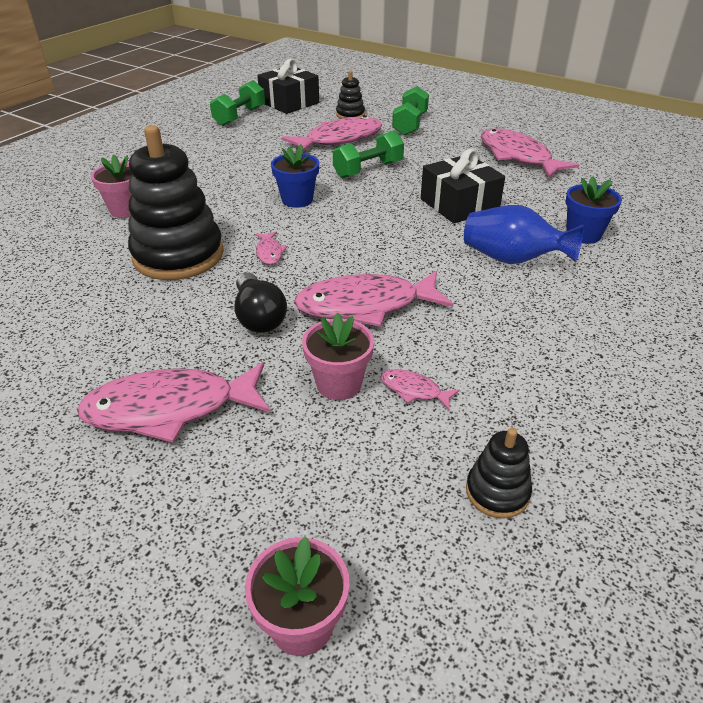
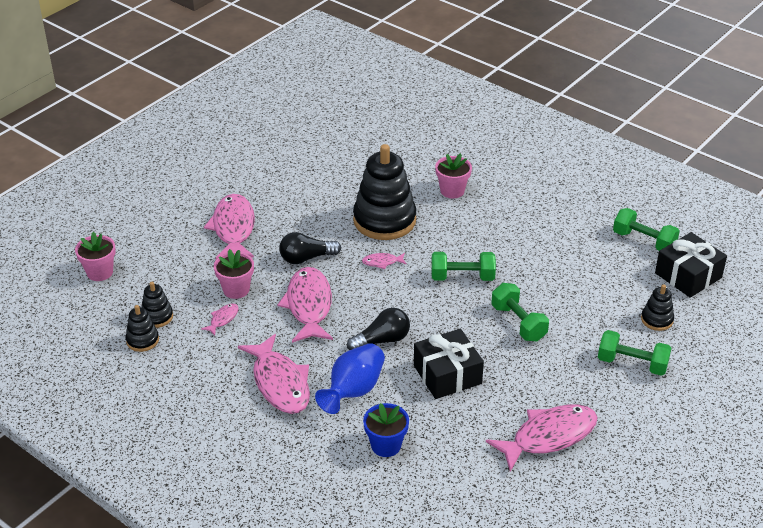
camera: 95 degrees right, 0 degrees up
blue flower pot [271,144,319,208] -> green dumbbell [431,252,496,281]
pink fish [281,115,382,151] -> pink fish moved to [238,334,310,414]
none -> black stacking toy [141,282,173,328]
none -> black light bulb [347,308,410,350]

